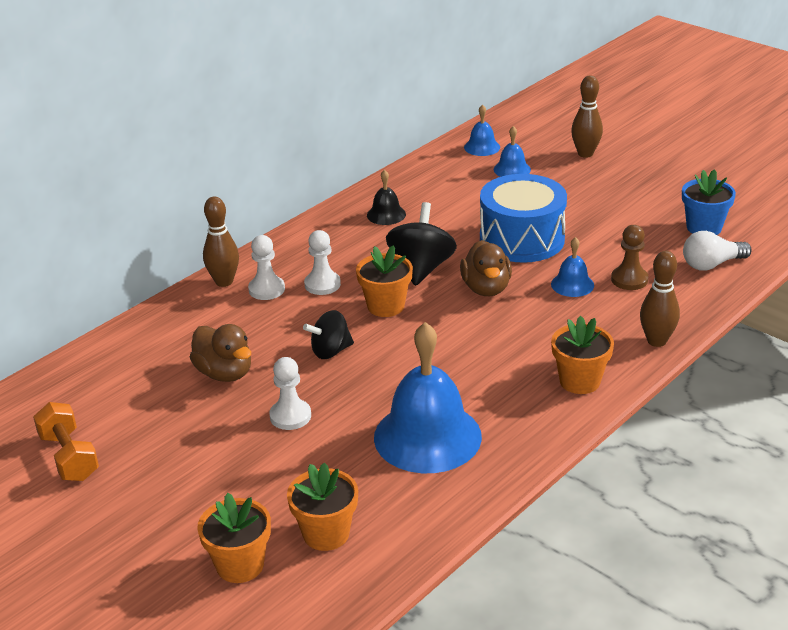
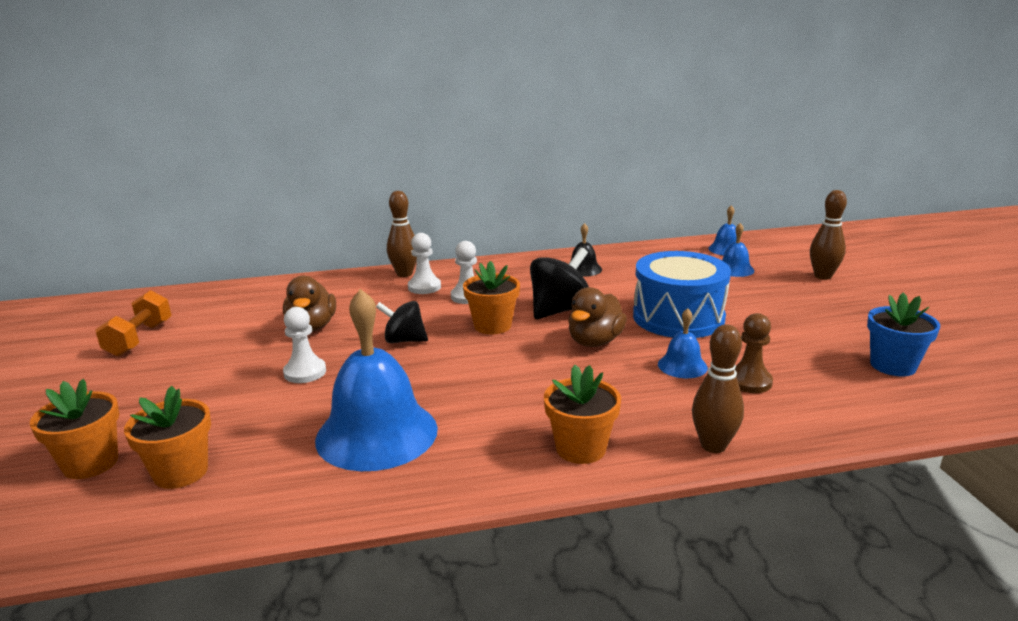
camera: 35 degrees right, 10 degrees down
white light bulb [683,231,752,271] -> none

